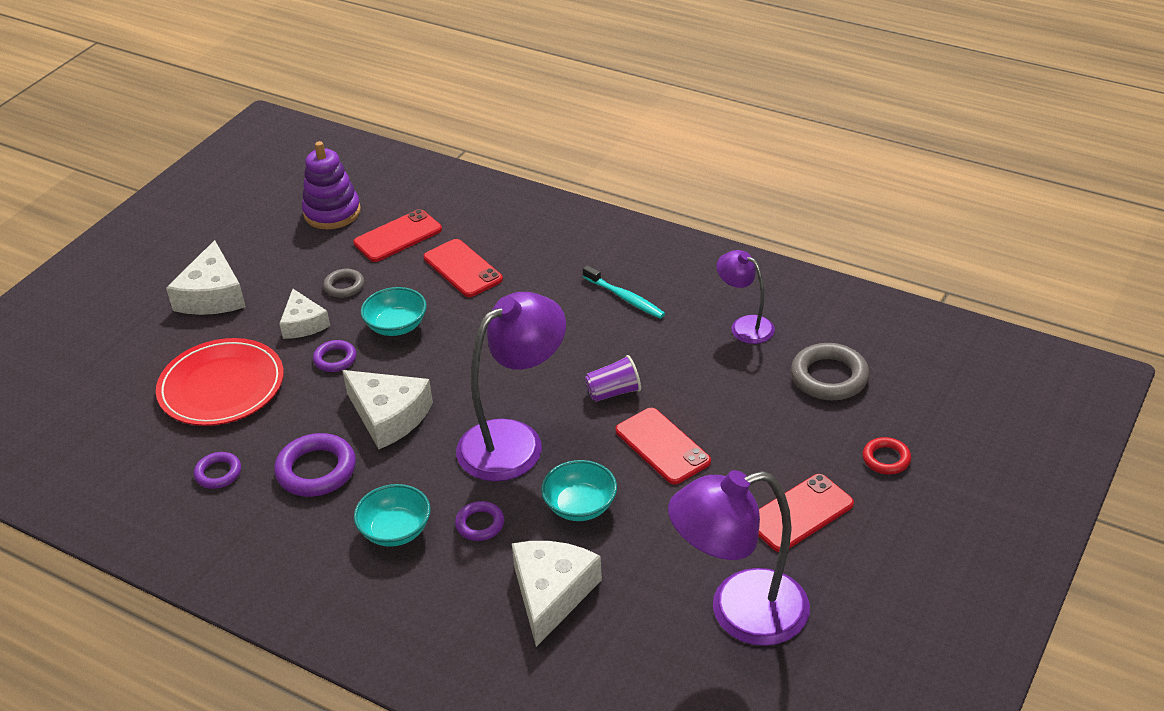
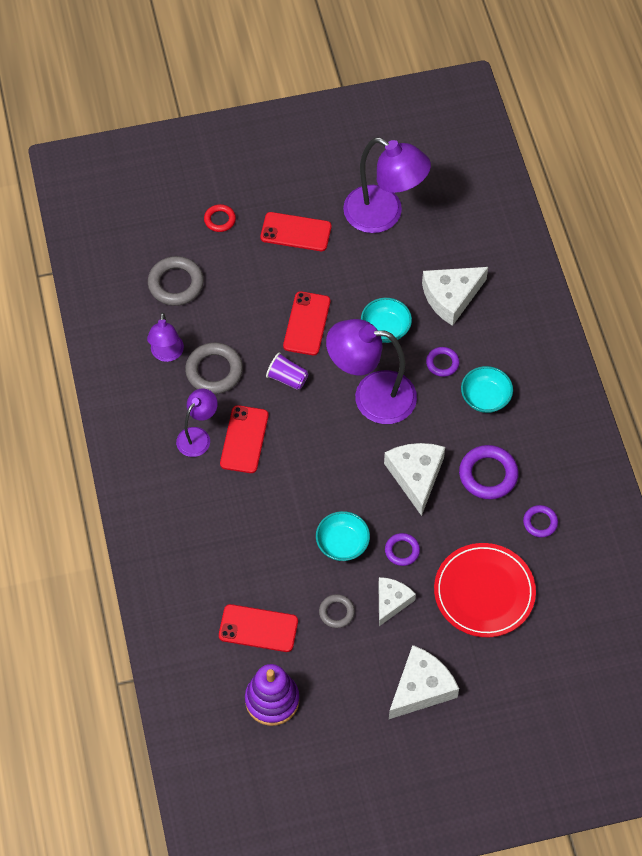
camera: 135 degrees left, 20 degrees up
red phone [423,239,503,297] -> red phone moved to [220,405,269,473]
turquoise toothbrush [583,265,665,319] -> purple lamp [176,389,218,457]
none -> grey ring [185,343,243,394]

